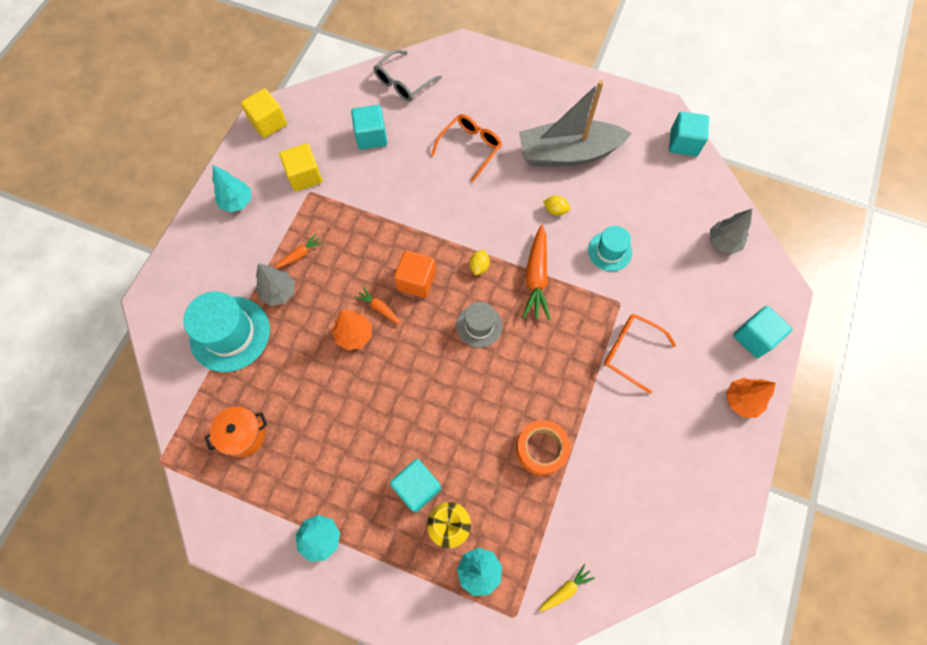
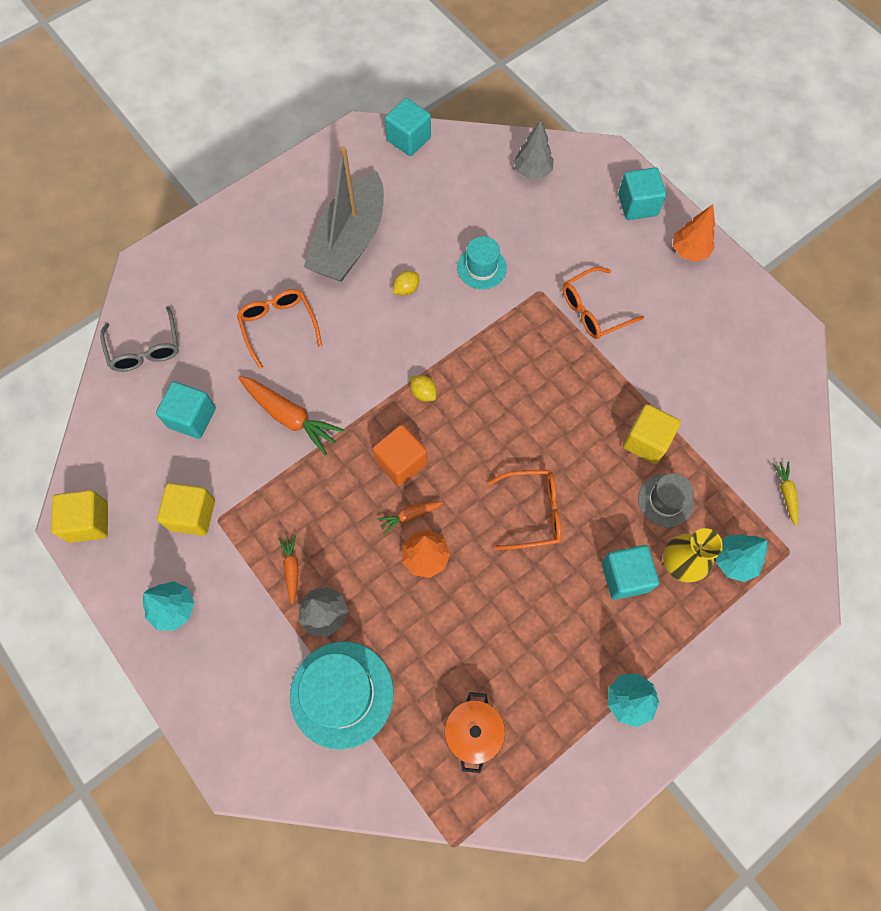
camera: 60 degrees left, 0 degrees up
grey hat [456,302,502,348] -> grey hat moved to [638,473,694,528]
orange tape [516,420,570,476] -> yellow cube [623,404,681,464]
orange carrot [522,225,550,320] -> orange carrot moved to [238,376,344,455]
none -> orange glasses [487,470,561,550]

